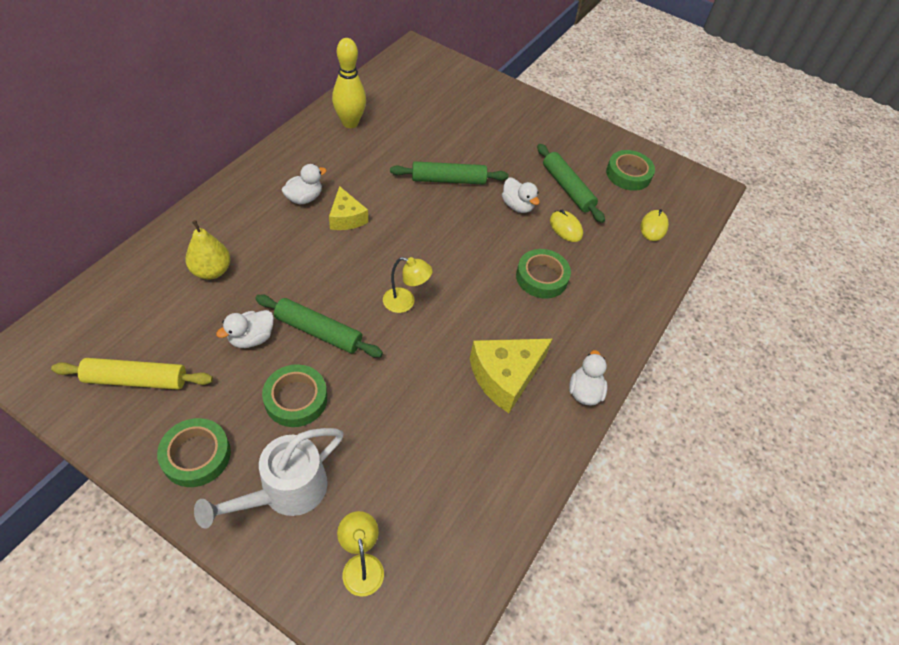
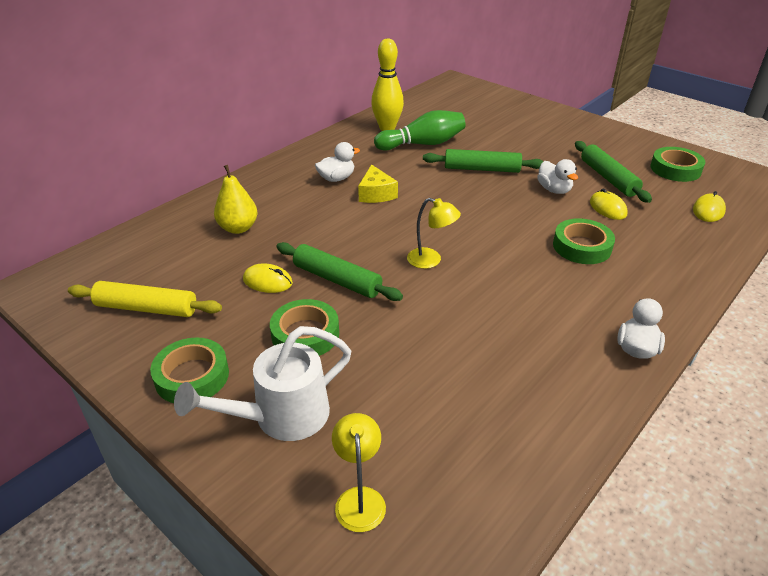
camera: 15 degrees right, 15 degrees down
white duck [216,310,274,348] -> yellow mouse [243,263,293,293]
yellow cheese [470,339,552,413] -> none
none -> green bowling pin [374,110,465,151]

